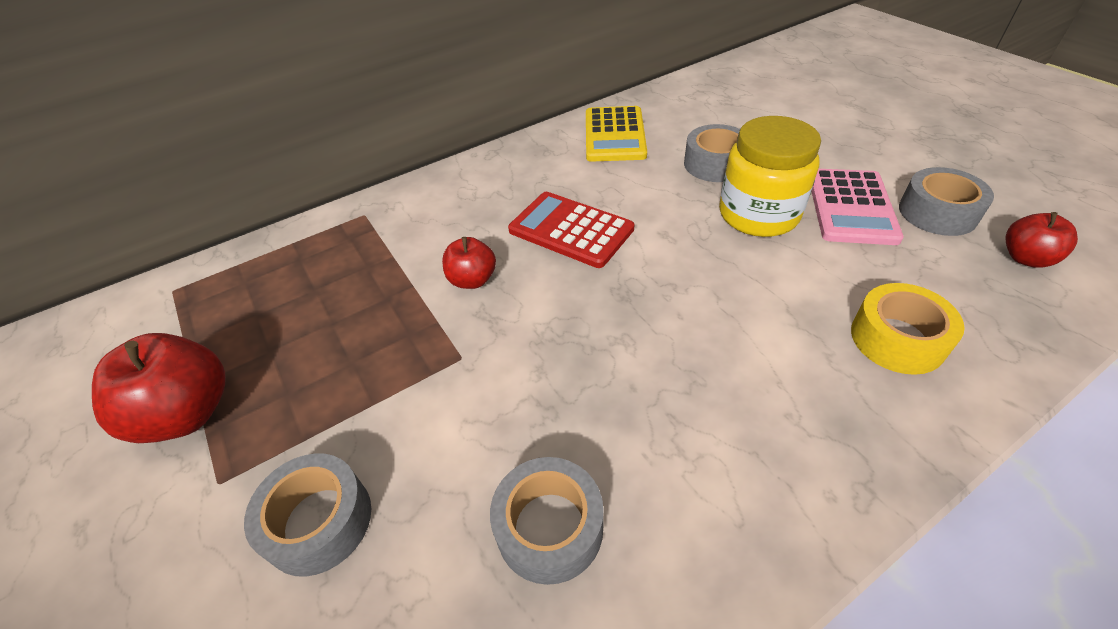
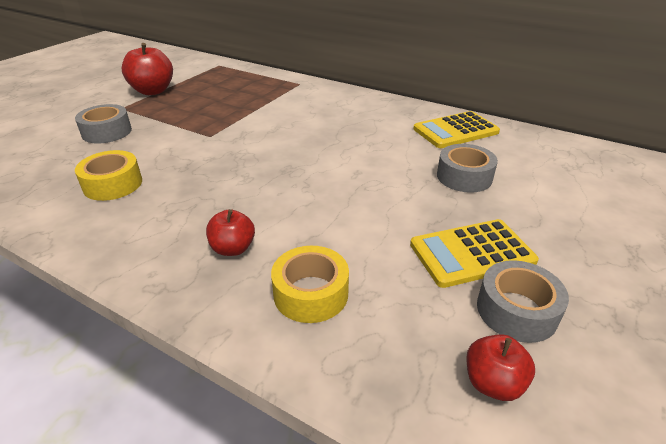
camera: 60 degrees right, 10 degrees down
red apple [442,237,496,289] -> red apple moved to [206,209,255,256]
grey tape [490,457,604,585] -> yellow tape [75,150,142,201]
red calculator [508,192,634,268] -> none
yellow jar [719,116,821,237] -> none
pink calculator [811,169,904,245] -> yellow calculator [410,219,539,288]

